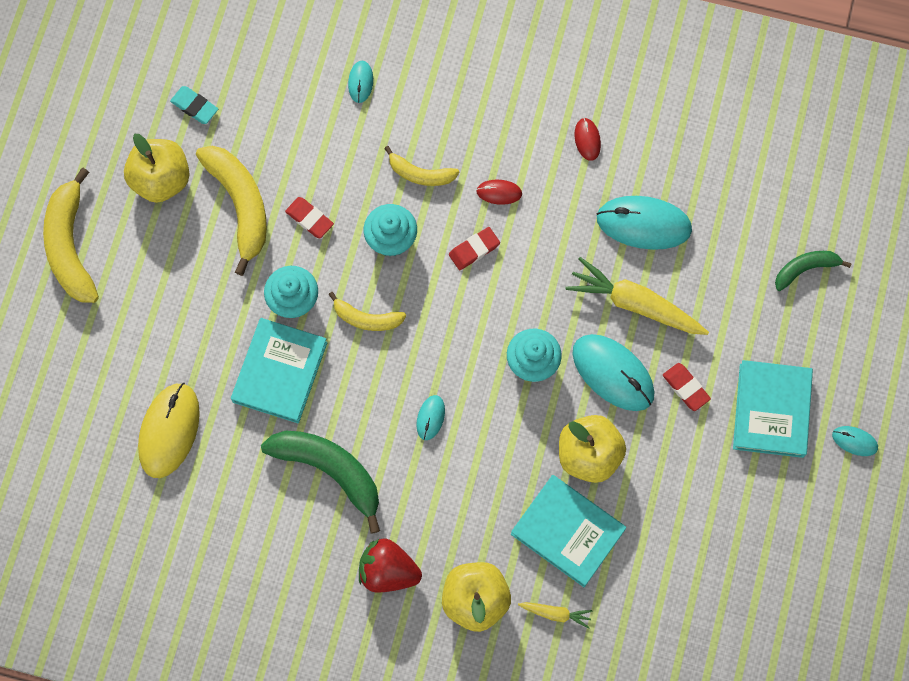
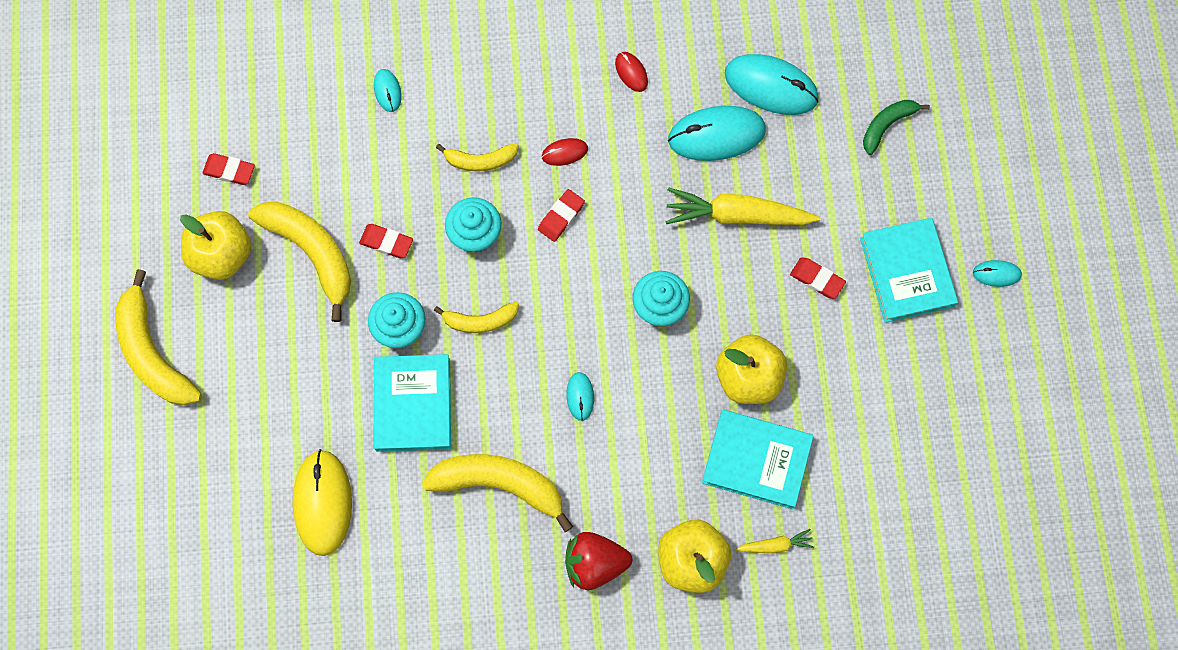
camera: 20 degrees left, 0 degrees up
turquoise eraser [170,86,218,124] -> red eraser [202,153,255,185]
green banana [261,431,380,533] -> yellow banana [422,454,573,532]
turquoise mouse [572,334,655,411] -> turquoise mouse moved to [725,54,819,115]

